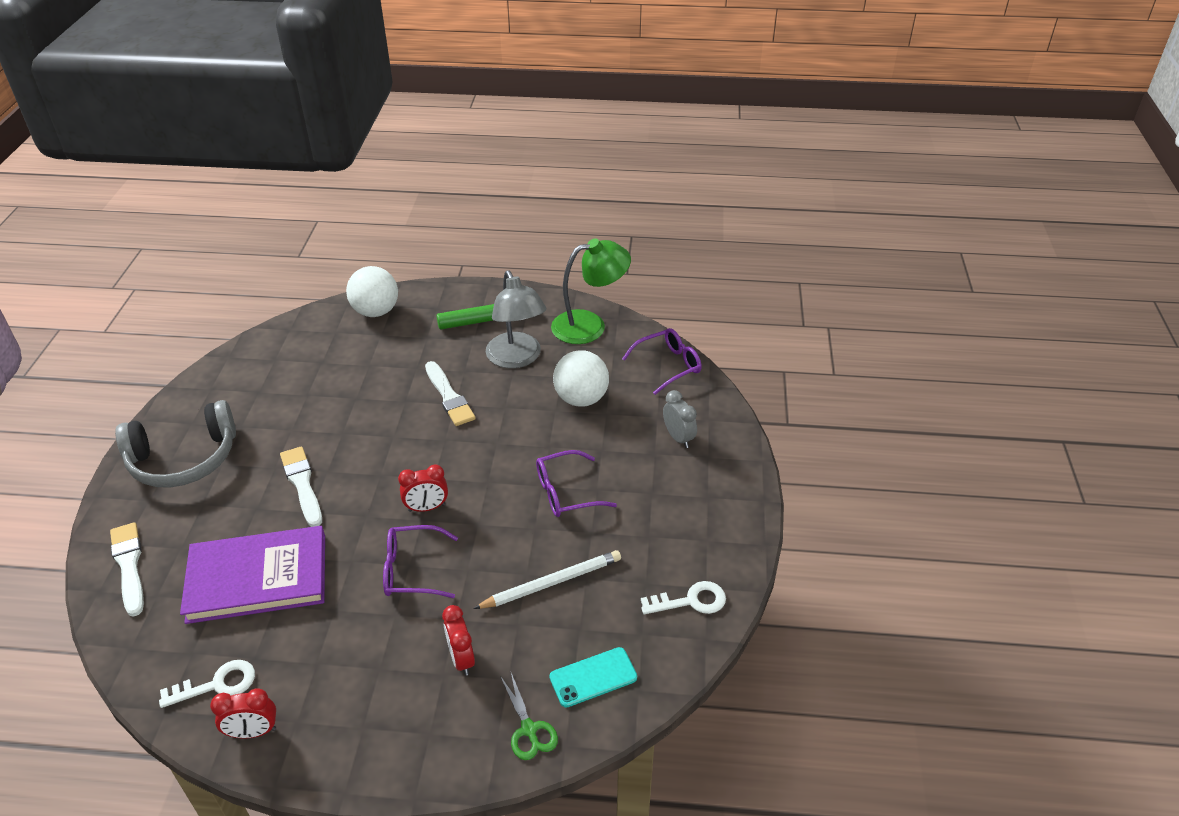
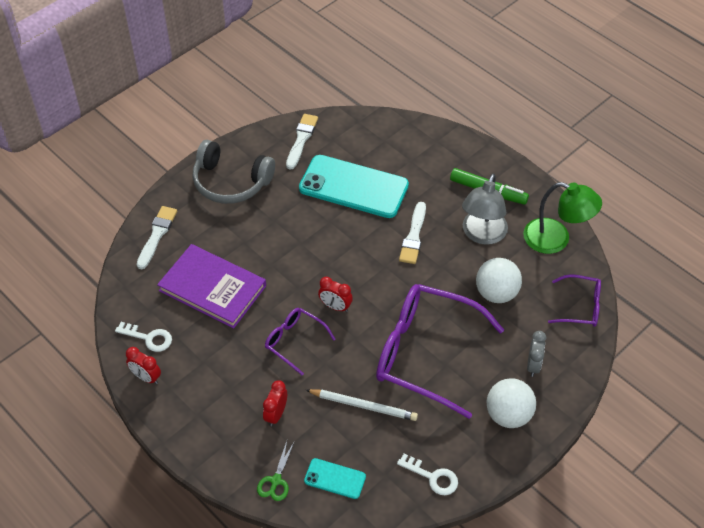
camera: 40 degrees right, 10 degrees up
white brush [280,446,322,527] -> white brush moved to [286,114,318,170]
white ball [346,266,398,317] -> white ball moved to [486,378,536,428]
purple glasses [536,450,617,517] -> purple glasses [376,284,504,419], size x2.05
none -> turquoise phone [299,155,409,218]

